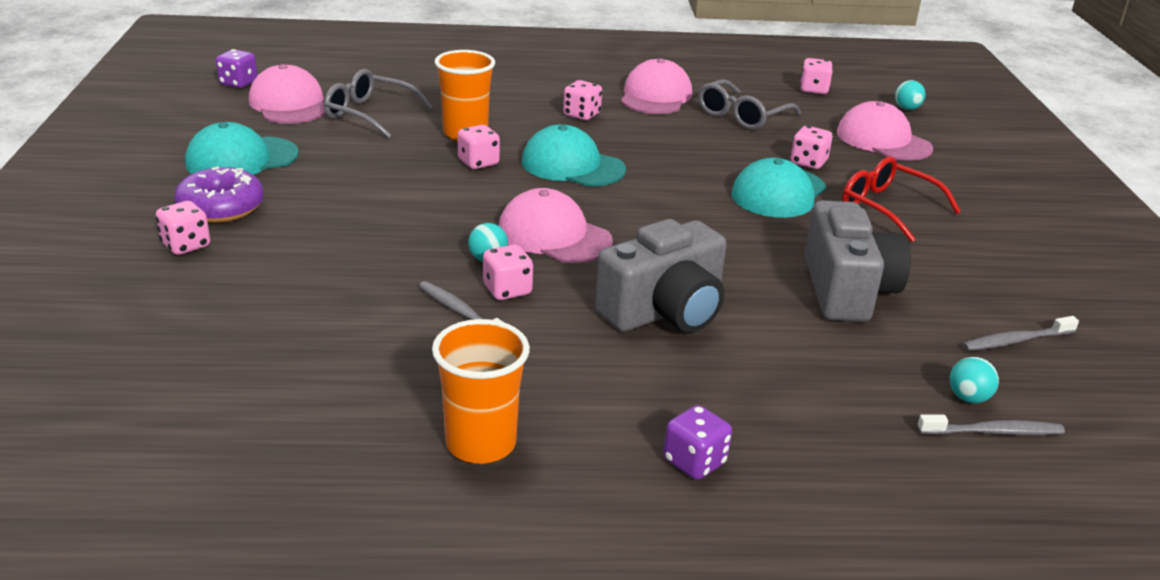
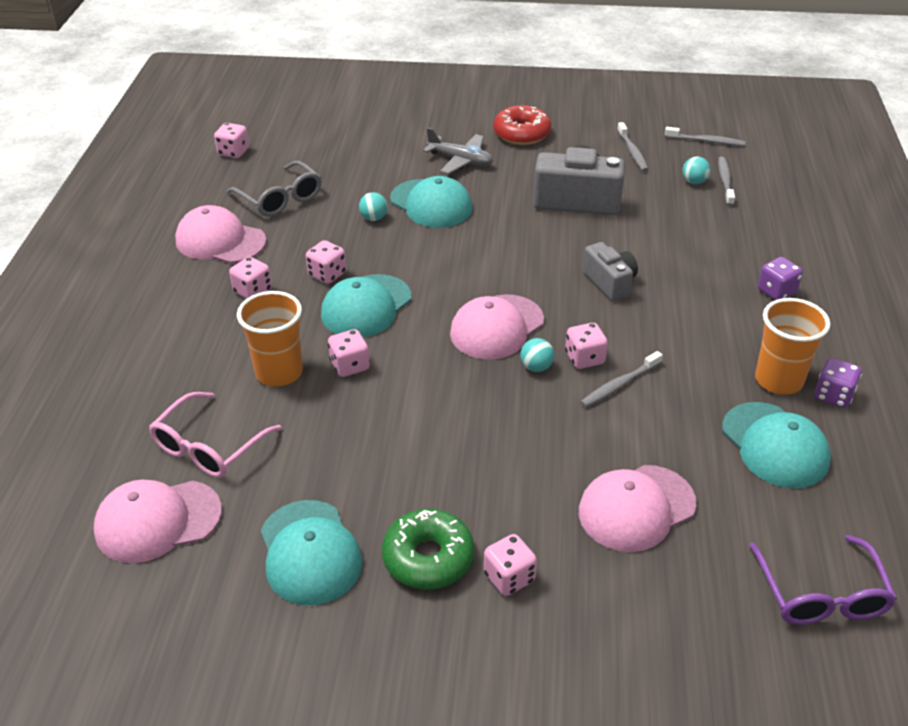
camera: 80 degrees left, 10 degrees up
purple donut [174,167,264,223] -> green donut [382,509,475,590]
purple dice [216,49,258,88] -> purple dice moved to [815,358,862,408]
grey glasses [324,69,433,138] -> pink glasses [149,392,282,478]
grey camera [595,219,727,333] -> grey camera [583,242,638,301], size x0.60
pink dice [790,126,832,169] -> pink dice moved to [306,240,346,284]
pink cap [837,101,933,161] -> pink cap moved to [579,465,696,552]
red glasses [842,156,961,242] -> grey plane [423,128,493,175]
turquoise ball [895,80,925,110] -> turquoise ball moved to [359,192,388,221]
none -> red donut [493,105,552,145]
none -> grey toothbrush [665,127,745,146]
none -> turquoise cap [722,402,831,488]
none -> purple glasses [749,535,897,625]

